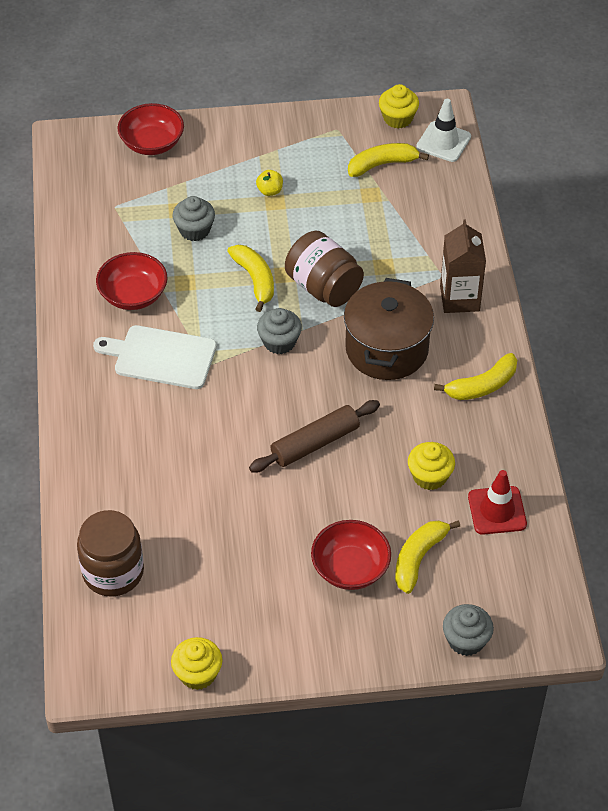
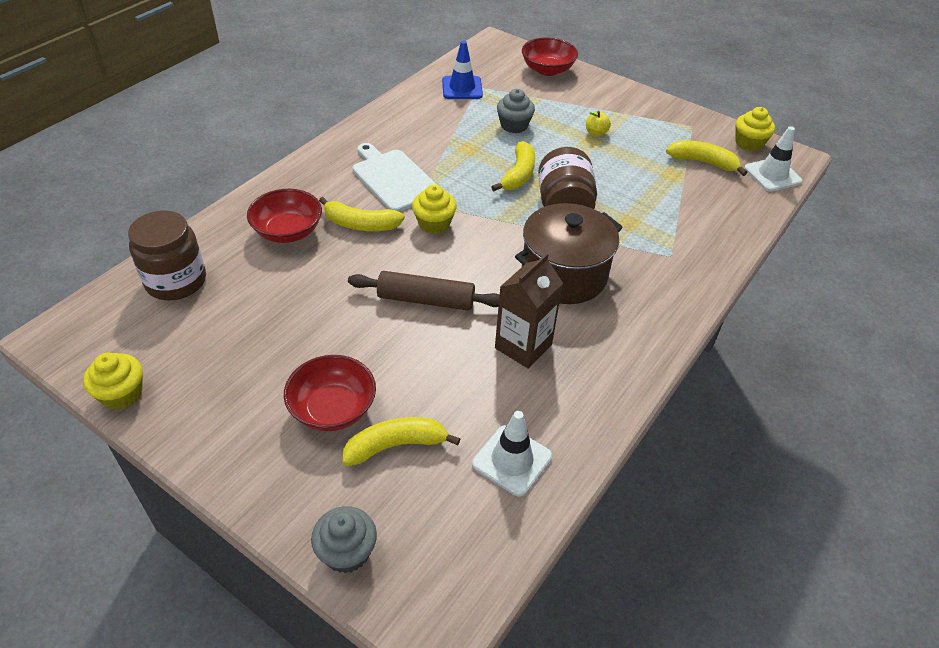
camera: 40 degrees right, 5 degrees down
red bowl [96,252,167,310] -> red bowl moved to [247,189,322,243]
grey cupcake [257,308,302,354] -> none
yellow cupcake [408,442,455,490] -> yellow cupcake moved to [412,185,457,234]
yellow banana [434,353,517,400] -> yellow banana moved to [319,197,405,231]
brown carton [440,219,486,313] -> brown carton moved to [495,253,563,369]
red traffic cone [468,470,527,535] -> white traffic cone [472,411,552,497]
none -> blue traffic cone [442,41,483,99]

